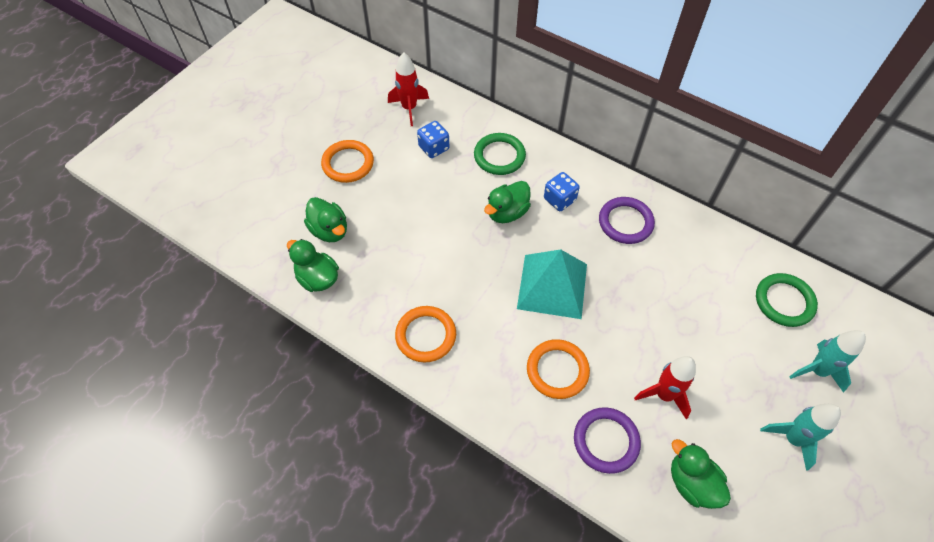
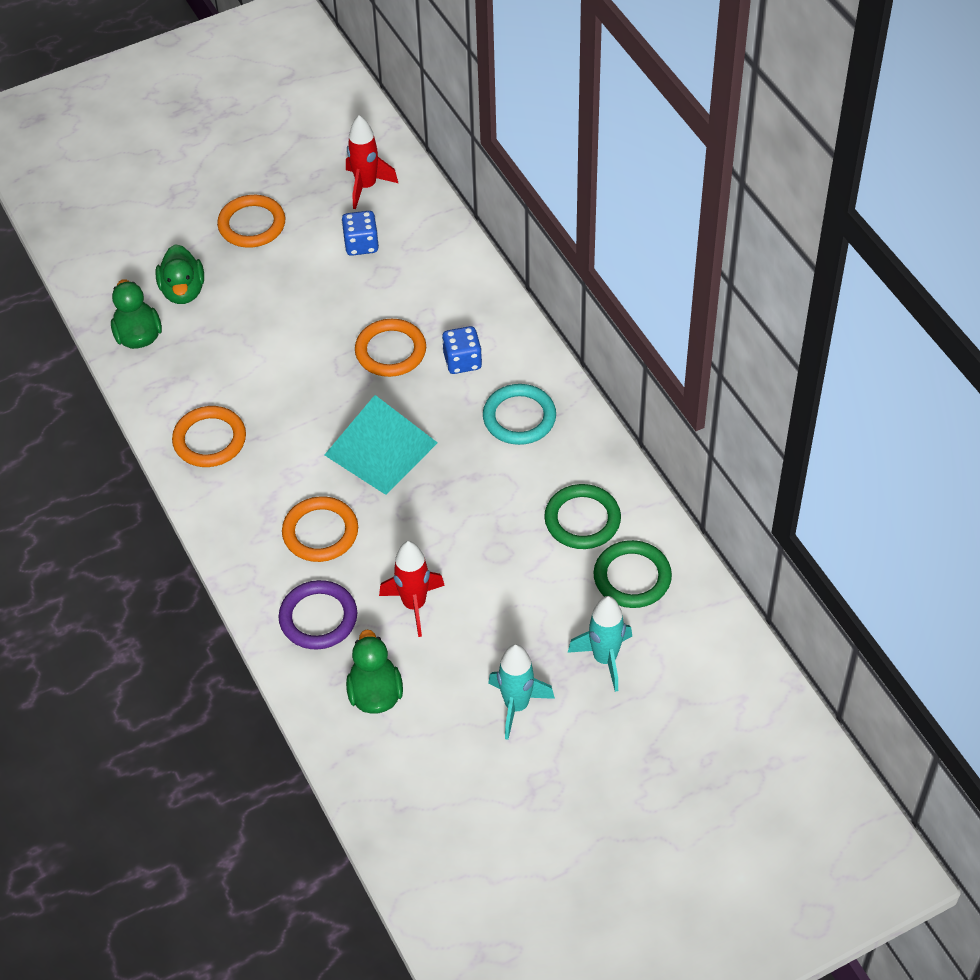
camera: 30 degrees right, 5 degrees down
green ring [474,133,526,175] -> green ring moved to [544,484,621,549]
green duck [484,181,531,223] -> orange ring [355,319,426,377]
purple ring [599,197,655,244] -> turquoise ring [483,384,556,445]

